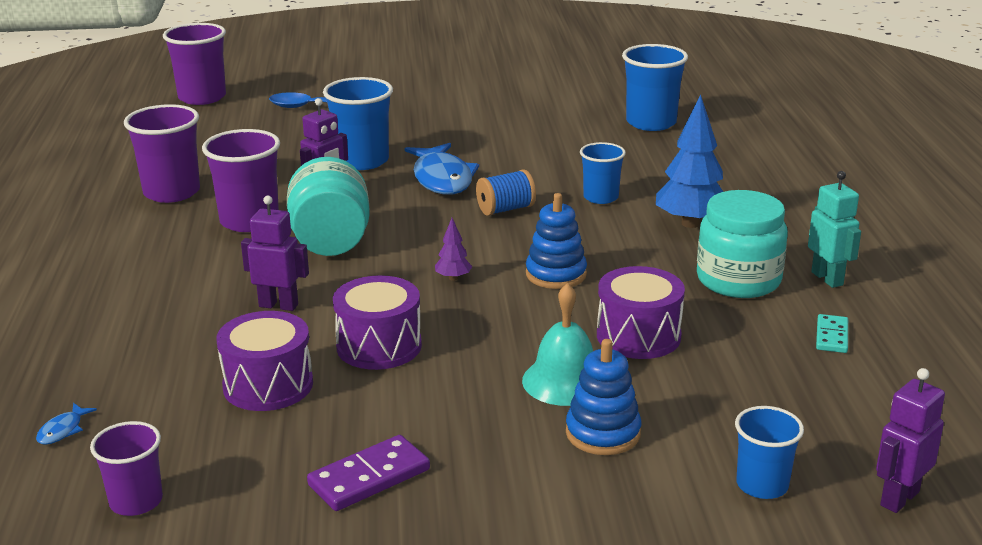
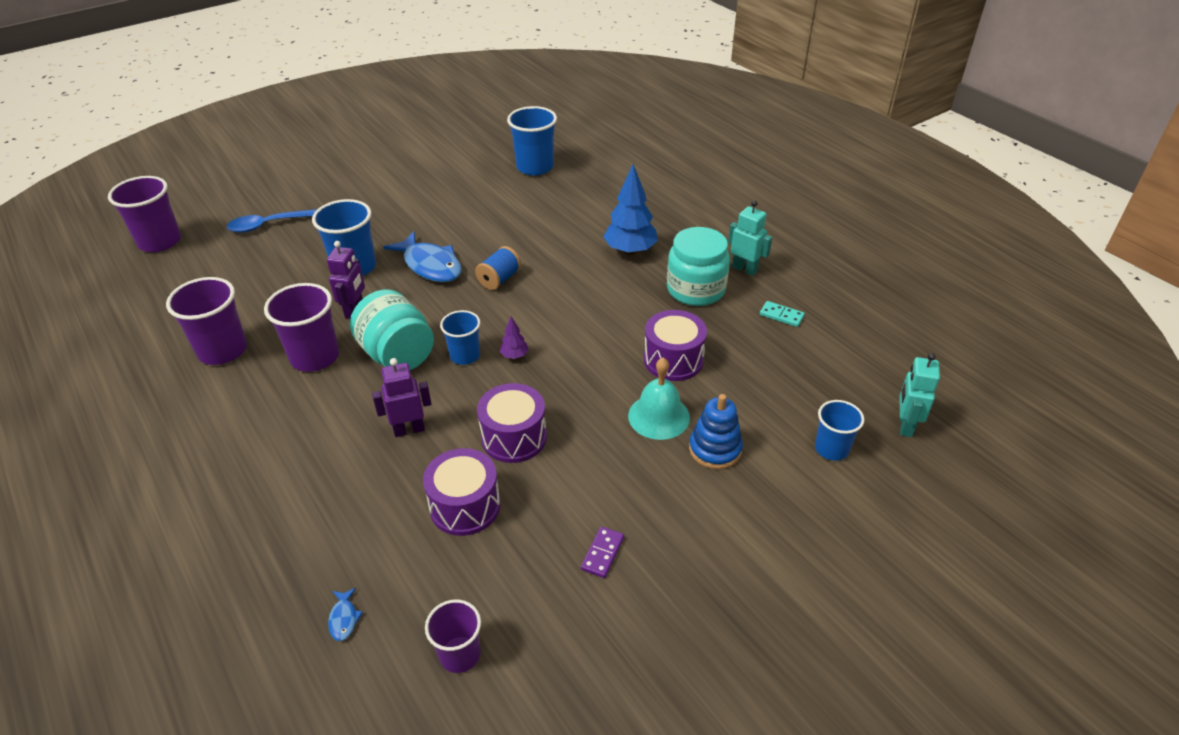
camera: 30 degrees left, 15 degrees up
purple domino [307,435,430,511] -> purple domino [581,527,624,578], size x0.63
blue stacking toy [526,193,587,289] -> none
blue cup [580,142,626,204] -> blue cup moved to [440,310,480,365]
turquoise domino [816,314,848,353] -> turquoise domino turned 45 degrees counterclockwise [760,301,805,327]
purple robot [876,368,945,513] -> turquoise robot [900,353,940,437]

